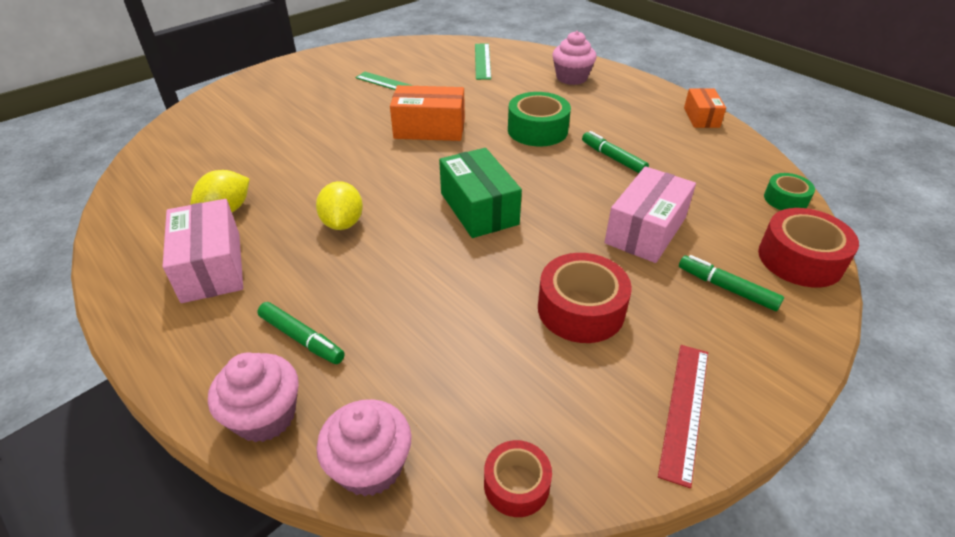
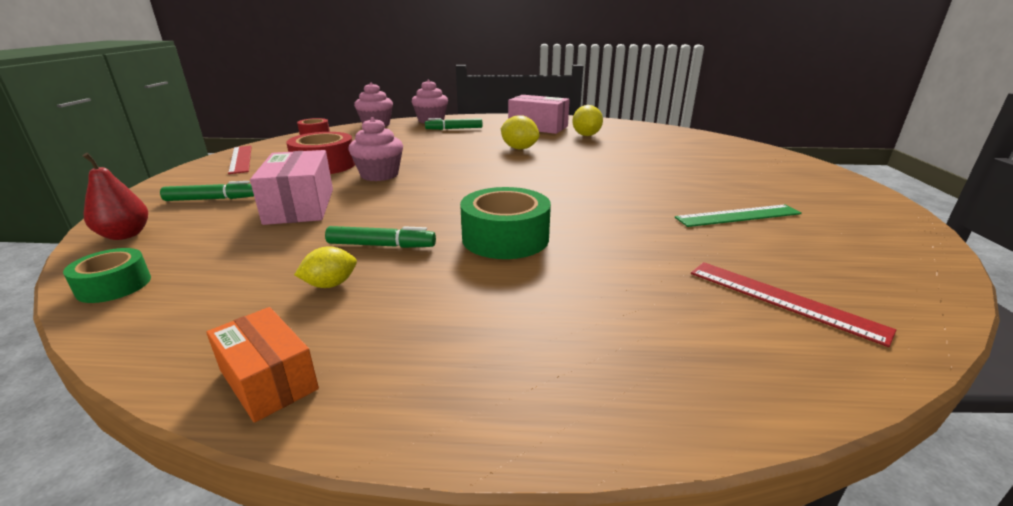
camera: 135 degrees right, 15 degrees down
orange box [390,85,465,141] -> none
green box [439,148,522,238] -> none
green ruler [475,44,491,80] -> red ruler [691,262,896,347]
pink cupcake [552,31,597,85] -> pink cupcake moved to [348,117,403,181]
red tape [758,208,859,288] -> red pear [83,153,148,240]
none -> yellow lemon [294,247,357,288]

